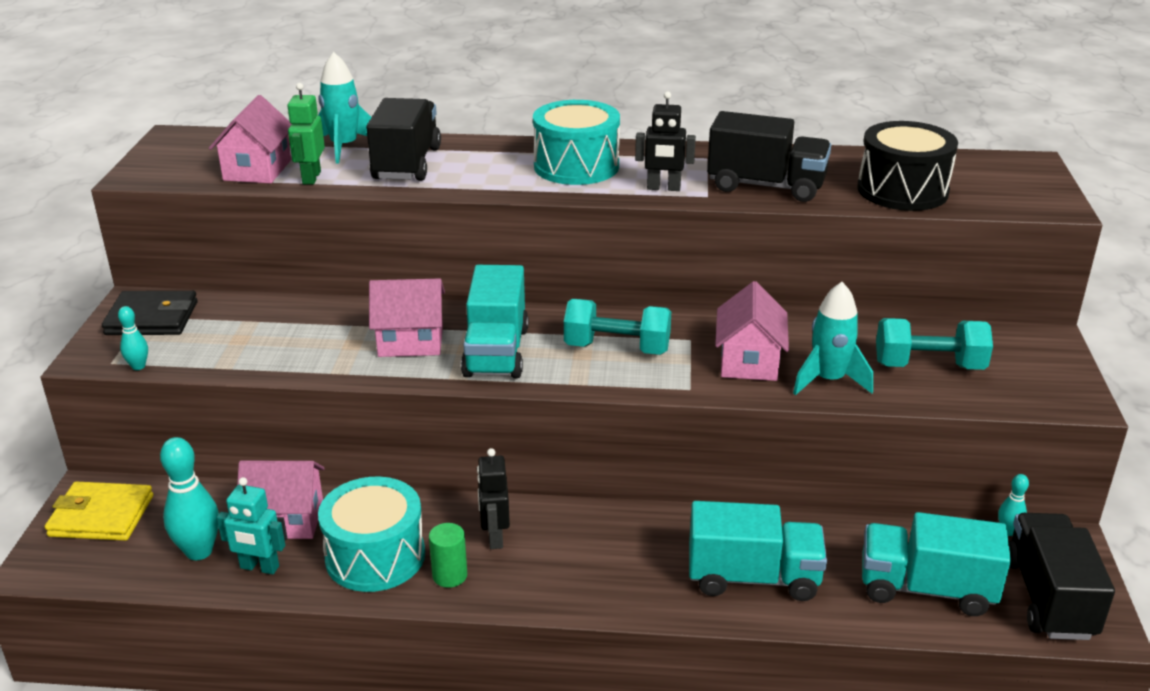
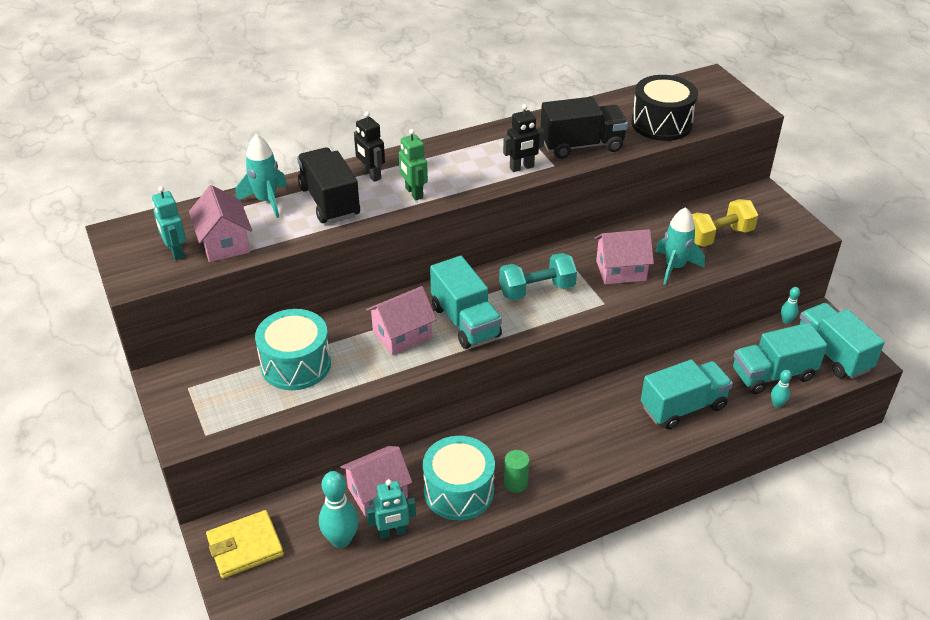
camera: 30 degrees left, 10 degrees up
black wallet [102,291,198,335] -> none
turquoise bowling pin [118,306,148,370] -> turquoise bowling pin moved to [771,370,792,408]
green robot [287,83,325,185] -> green robot moved to [399,129,428,200]
black robot [477,448,510,549] -> black robot moved to [354,111,385,182]
turquoise drum [533,100,620,185] -> turquoise drum moved to [255,309,331,390]
pink house [715,281,789,381] -> pink house turned 75 degrees counterclockwise [594,229,654,284]
turquoise dumbbell [876,318,993,370] -> yellow dumbbell [692,199,758,247]
black truck [1008,513,1115,640] -> turquoise truck [799,303,885,379]
none -> turquoise robot [152,186,186,260]

